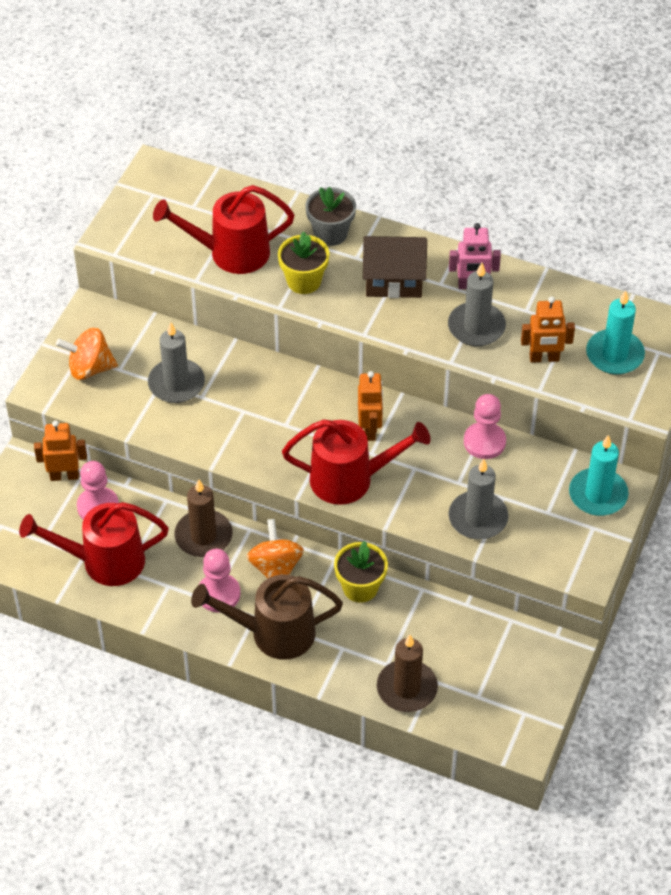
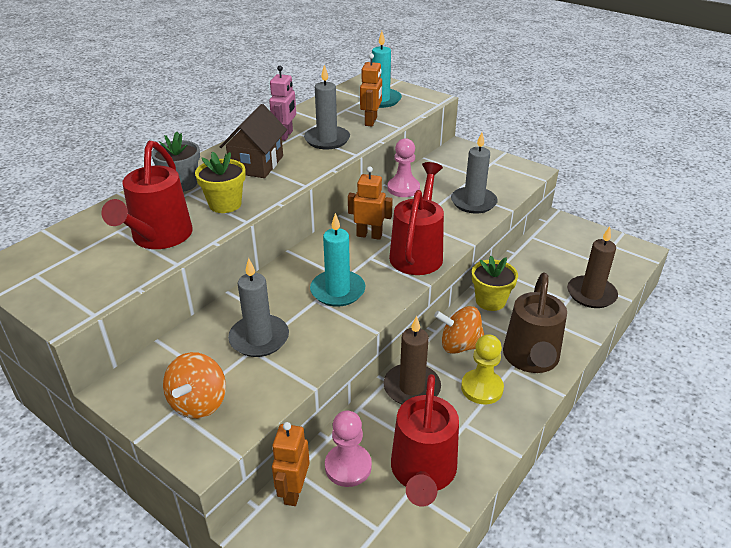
camera: 75 degrees left, 15 degrees down
pink pawn [199,549,240,612] -> yellow pawn [461,334,504,404]
turquoise candle [569,435,629,516] -> turquoise candle moved to [310,213,365,307]

